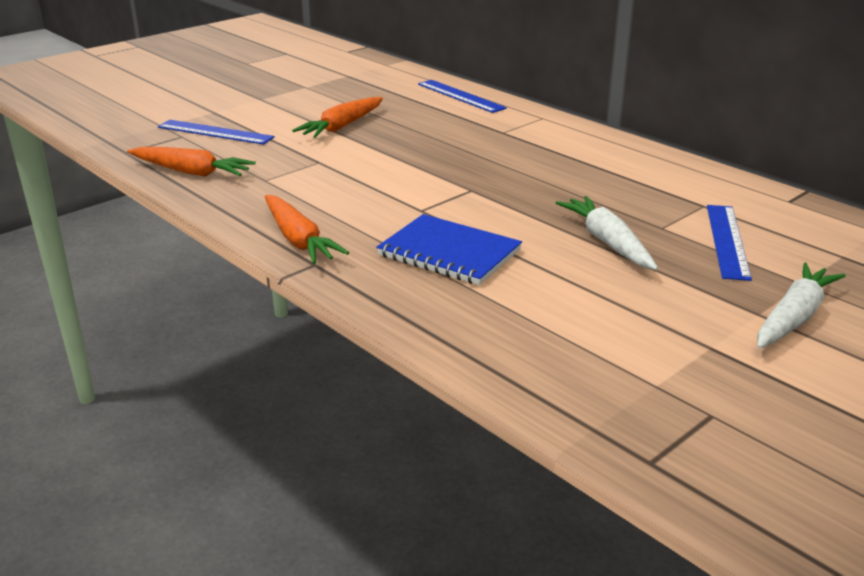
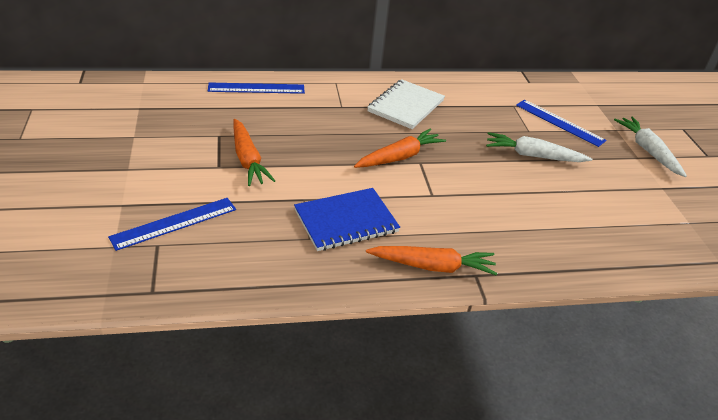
camera: 60 degrees left, 10 degrees up
orange carrot [127,147,256,177] -> orange carrot moved to [354,129,446,168]
blue notebook [376,214,522,285] -> blue notebook moved to [294,188,400,251]
none -> white notebook [367,79,445,129]

